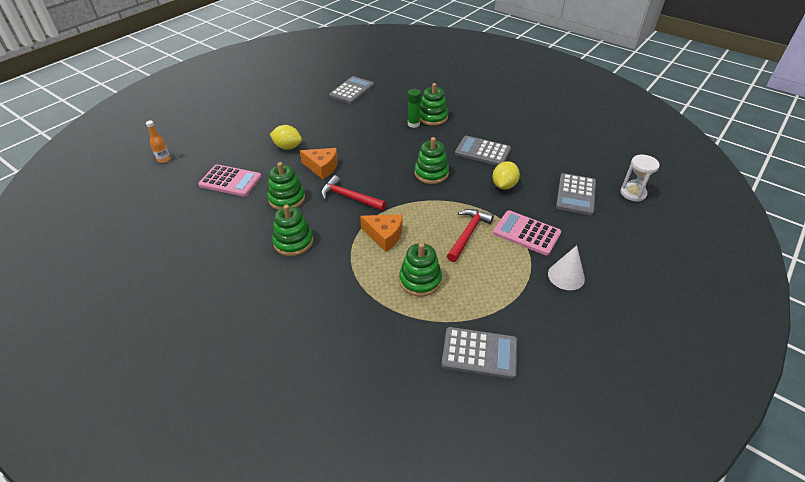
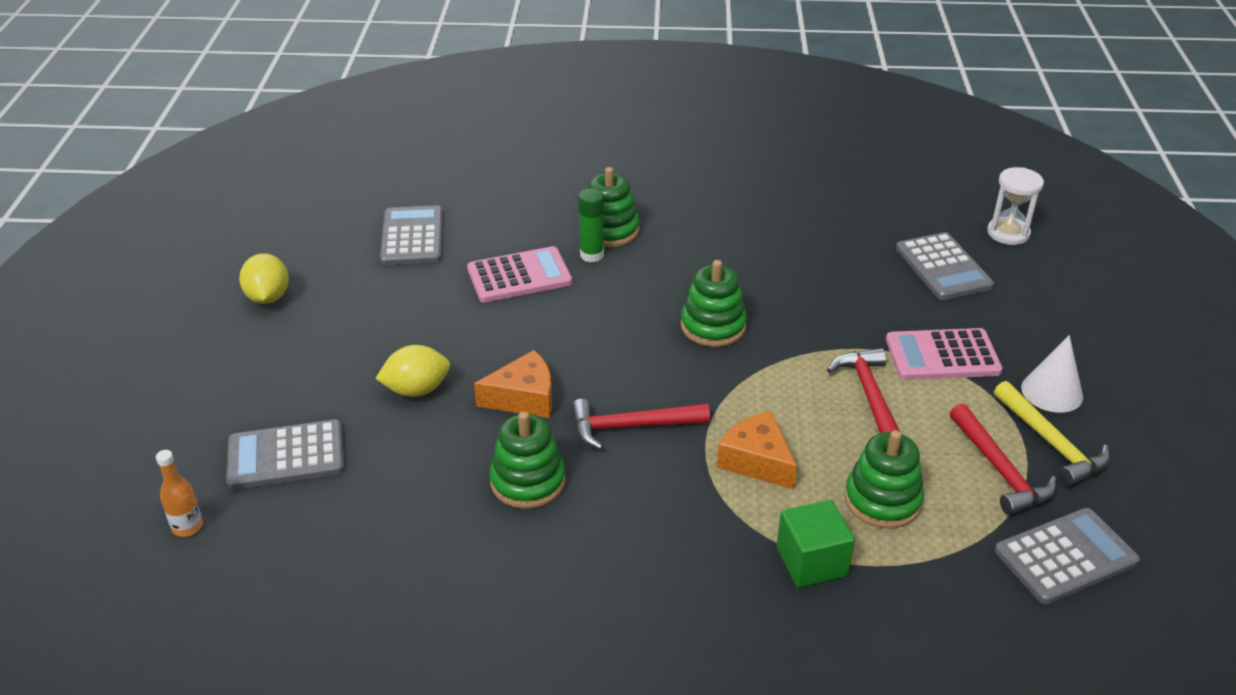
camera: 35 degrees left, 5 degrees down
pink calculator [198,164,262,197] -> pink calculator moved to [467,246,572,302]
green stacking toy [272,205,313,256] -> none
orange cheese [360,214,402,252] -> orange cheese turned 120 degrees counterclockwise [717,411,797,490]
grey calculator [455,136,511,165] -> grey calculator moved to [226,420,344,490]
yellow lemon [493,161,520,190] -> yellow lemon moved to [239,253,289,304]
none -> green cube [777,500,855,587]
none -> red hammer [950,403,1057,515]
none -> yellow hammer [994,381,1110,486]

